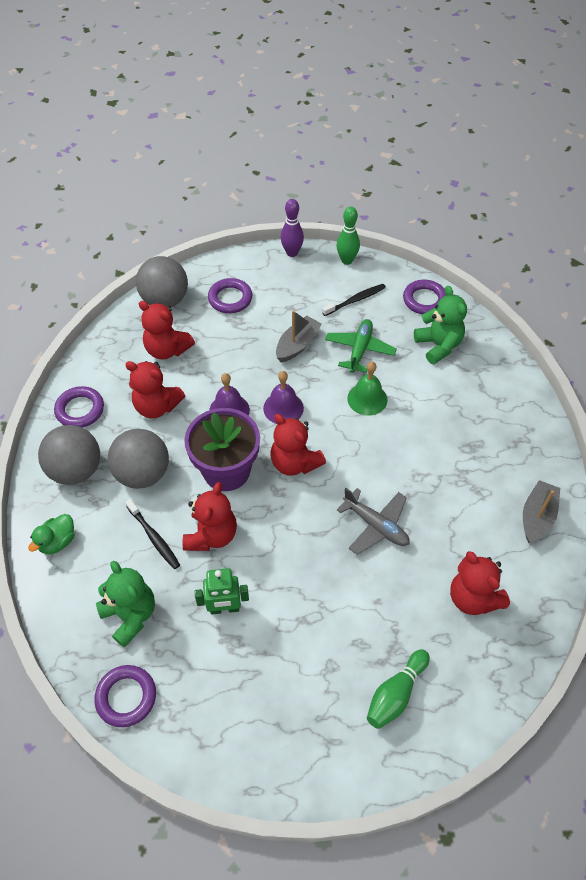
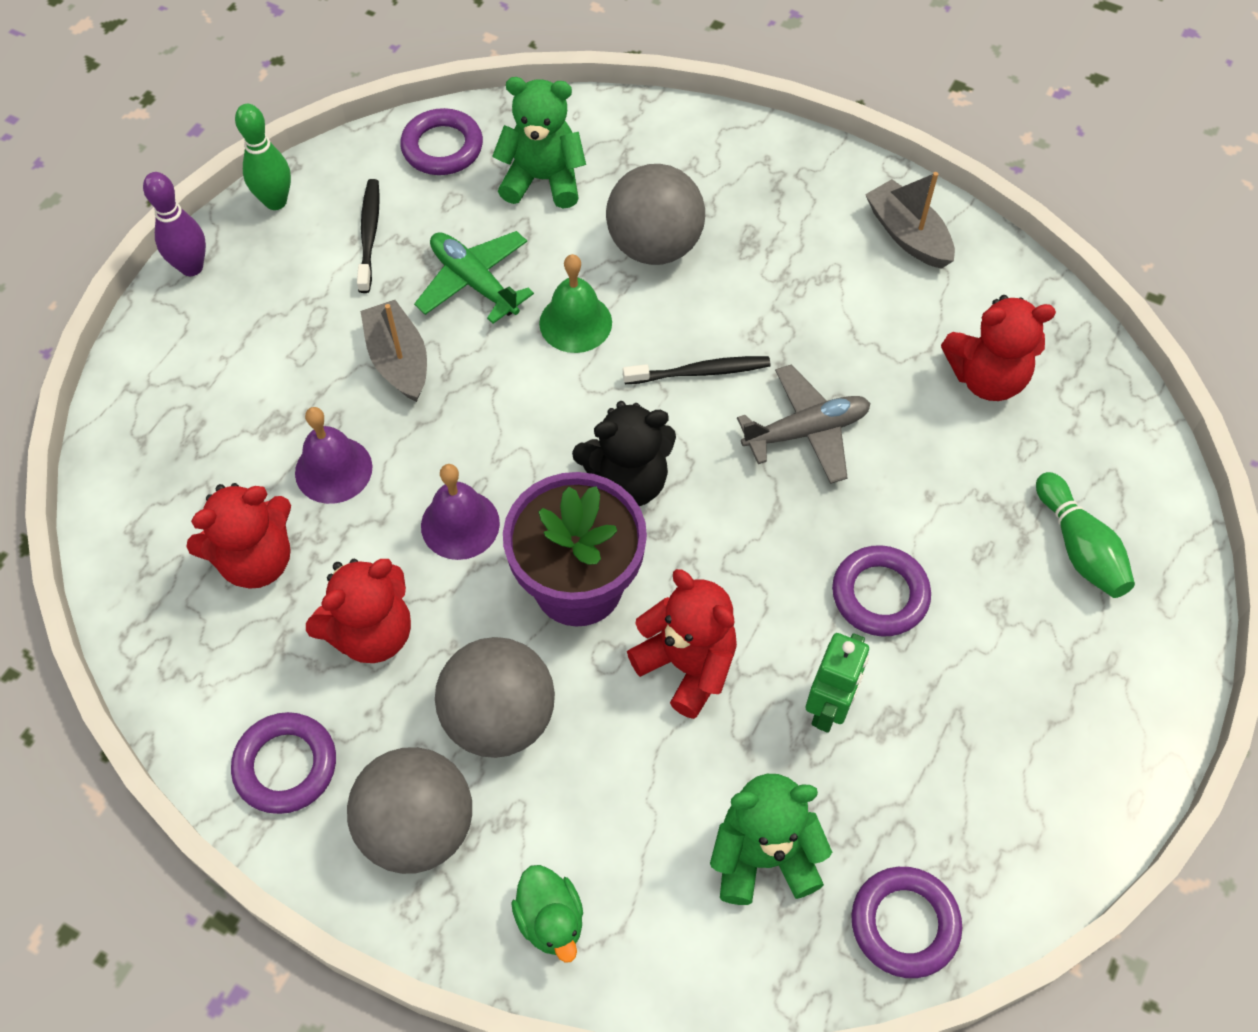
camera: 60 degrees left, 5 degrees up
black toothbrush [125,499,180,569] -> black toothbrush moved to [623,356,771,384]
grey ball [136,256,188,307] -> grey ball moved to [606,164,705,265]
purple ring [208,278,252,313] -> purple ring moved to [832,545,931,637]
purple bell [263,371,304,424] -> purple bell moved to [295,407,372,504]
red teddy bear [271,414,326,476] -> black teddy bear [572,401,676,506]

